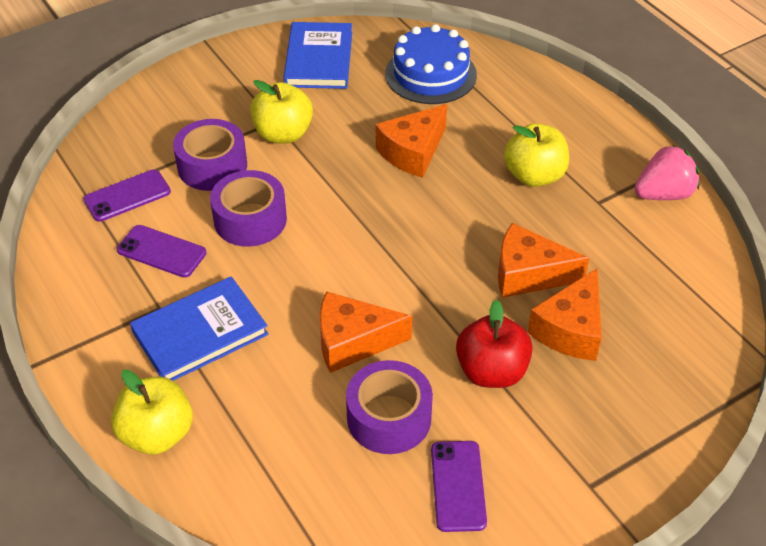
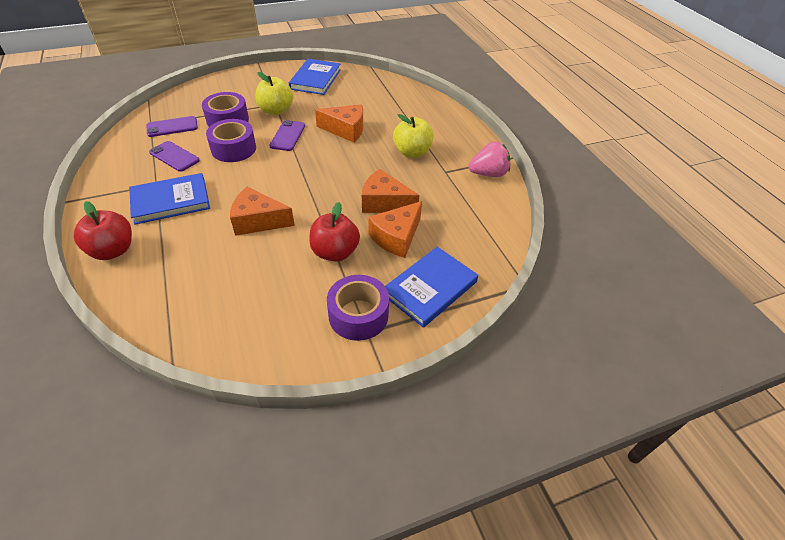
camera: 10 degrees right, 0 degrees up
yellow apple [111,370,193,454] -> red apple [74,201,132,260]
purple tape [346,360,433,454] -> purple tape moved to [327,275,389,341]
orange cheese [376,104,447,178] -> orange cheese turned 135 degrees counterclockwise [315,104,363,142]
blue cake [385,24,477,104] -> none
purple phone [431,441,487,532] -> purple phone moved to [269,120,305,151]
none -> blue book [385,247,478,328]

